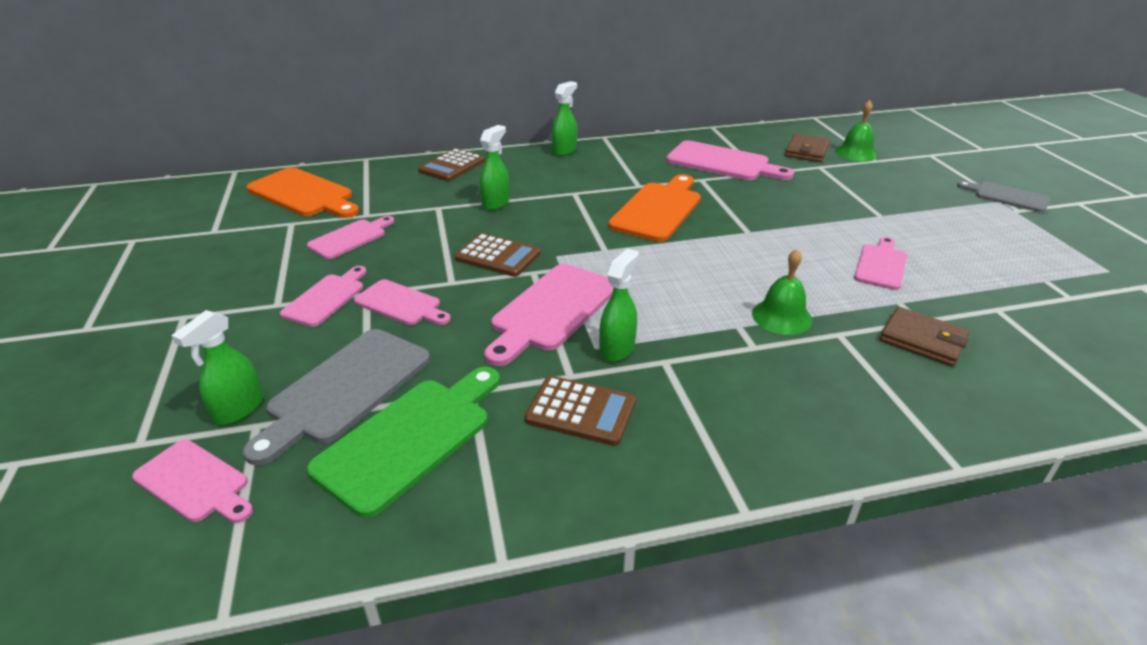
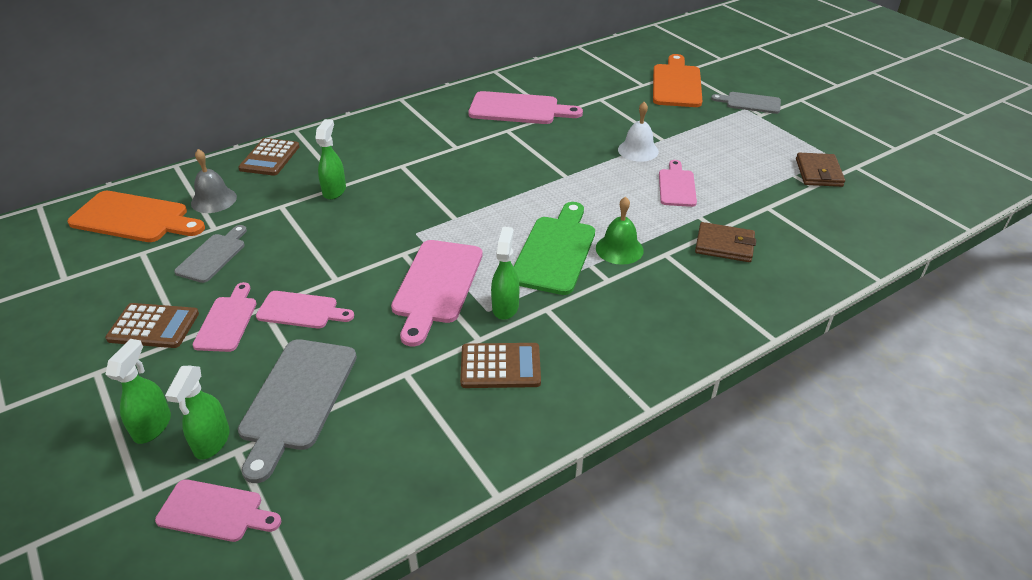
camera: 20 degrees left, 5 degrees up
pink cutting board [307,216,394,259] -> grey cutting board [174,225,247,283]
green cutting board [307,367,500,518] -> green cutting board moved to [513,202,595,295]
brown calculator [455,233,541,277] -> brown calculator moved to [105,303,199,348]
green spray bottle [552,81,577,156] -> green spray bottle moved to [106,339,171,444]
orange cutting board [608,174,701,242] -> orange cutting board moved to [653,54,702,107]
brown wallet [785,133,831,162] -> brown wallet moved to [796,153,845,187]
green bell [835,100,877,162] -> none
none -> grey bell [191,149,237,213]
none -> white bell [618,102,659,162]

